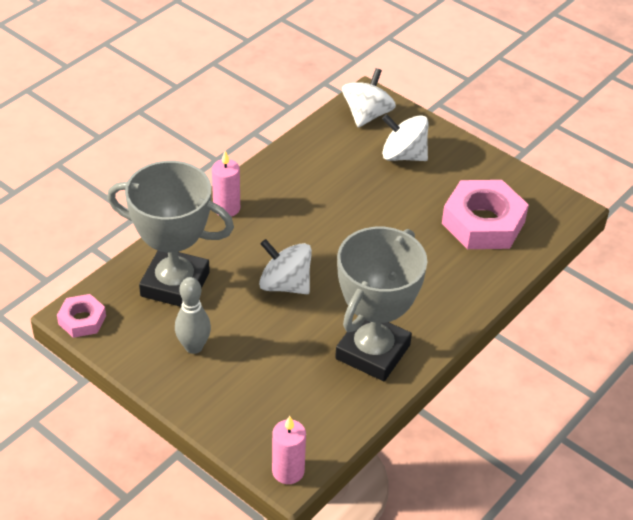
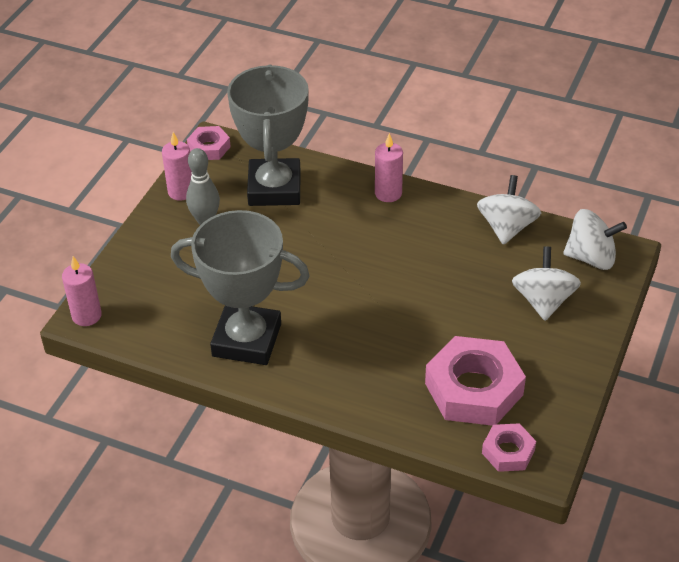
camera: 75 degrees right, 0 degrees up
white spinning top [259,239,312,294] -> white spinning top moved to [477,175,541,245]
none -> pink candle [162,132,192,201]
none -> pink nut [482,423,536,472]

